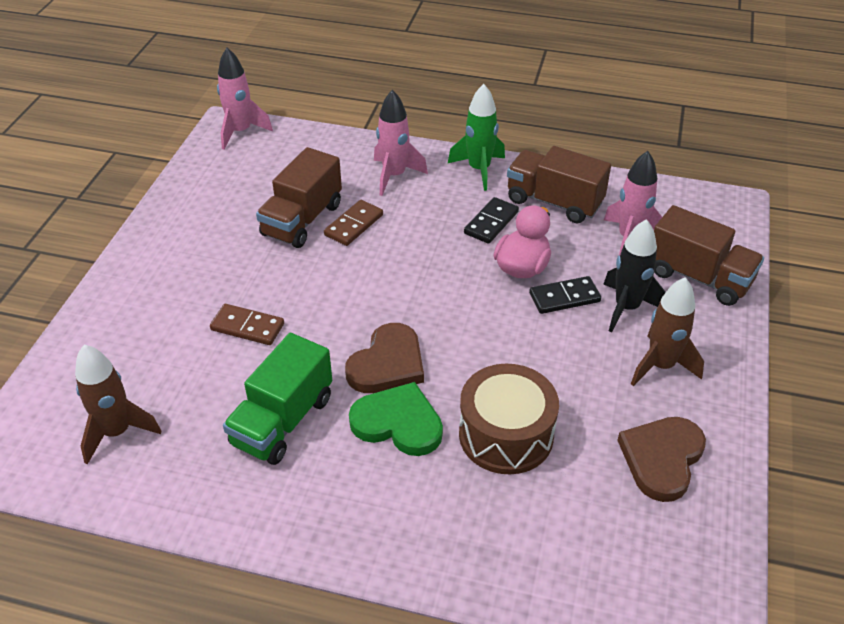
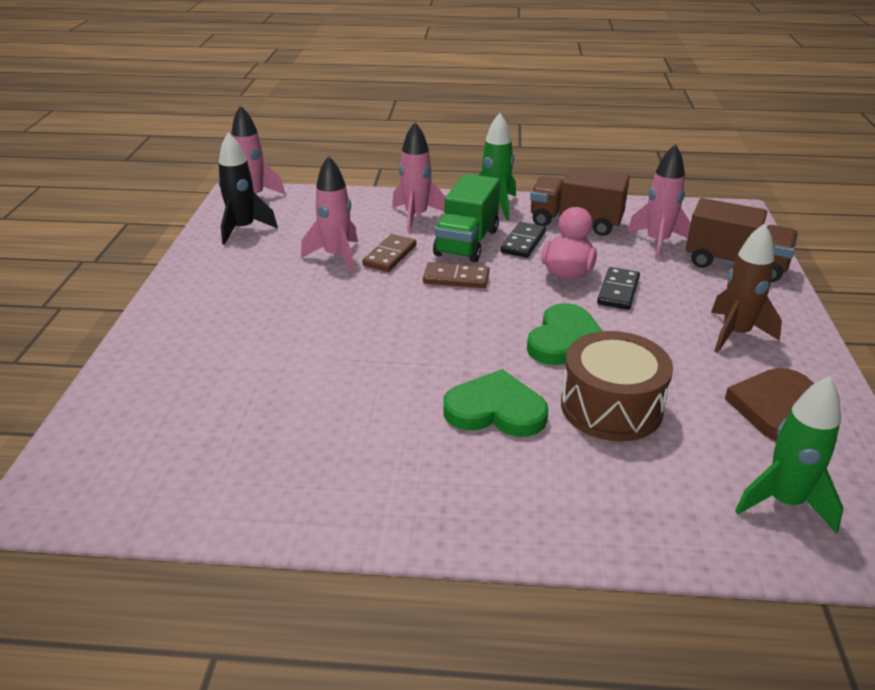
camera: 10 degrees left, 10 degrees down
brown rocket [75,345,161,465] -> none
brown domino [210,304,284,345] -> brown domino moved to [423,262,490,288]
green truck [223,333,332,465] -> green truck moved to [433,174,500,262]
brown truck [256,147,342,248] -> pink rocket [301,155,358,273]
brown heart [345,323,424,393] -> none
black domino [529,276,601,314] -> black domino turned 45 degrees counterclockwise [597,267,640,310]
black rocket [603,219,666,332] -> black rocket moved to [218,132,278,245]
none -> green heart [527,303,602,365]
none -> green rocket [735,376,843,534]

